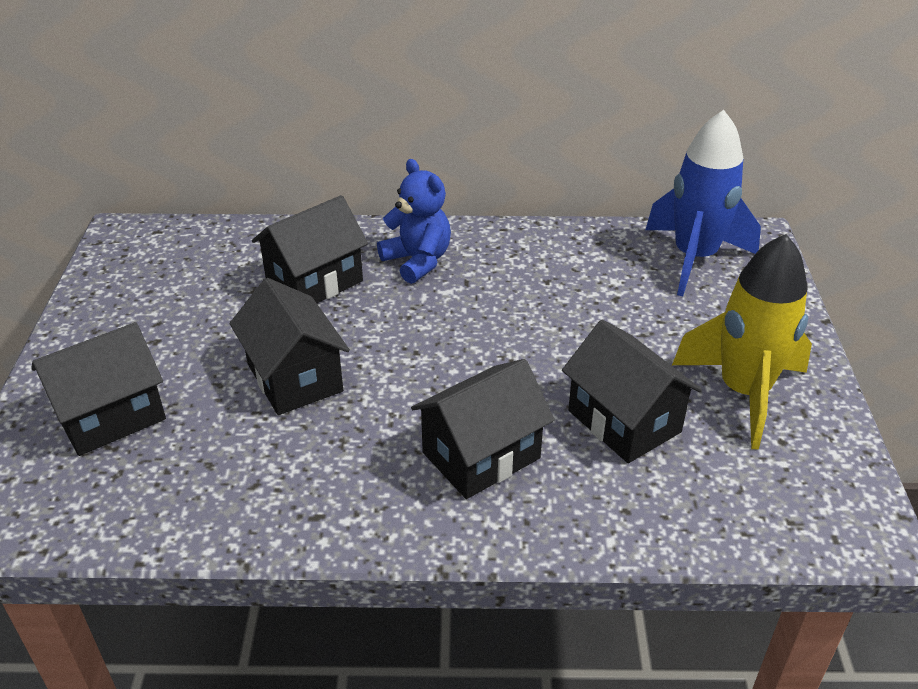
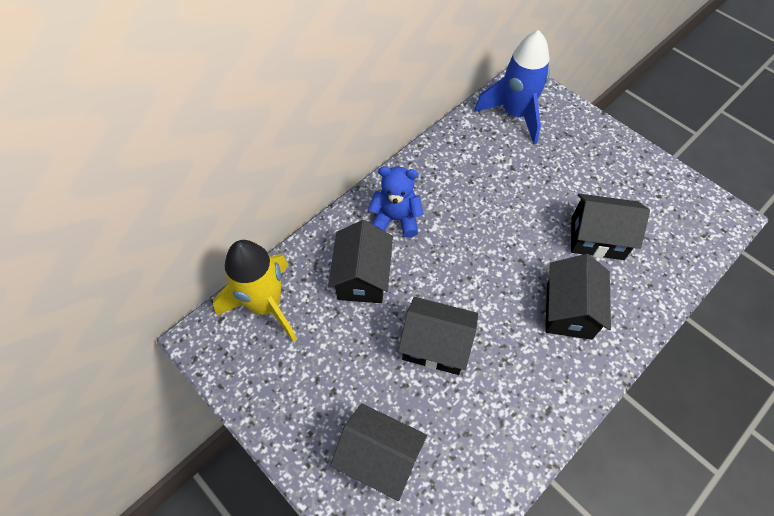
camera: 45 degrees left, 20 degrees up
black house [31,322,166,456] -> black house turned 75 degrees counterclockwise [330,403,427,501]
yellow rocket [672,234,812,450] -> yellow rocket moved to [213,240,297,342]

